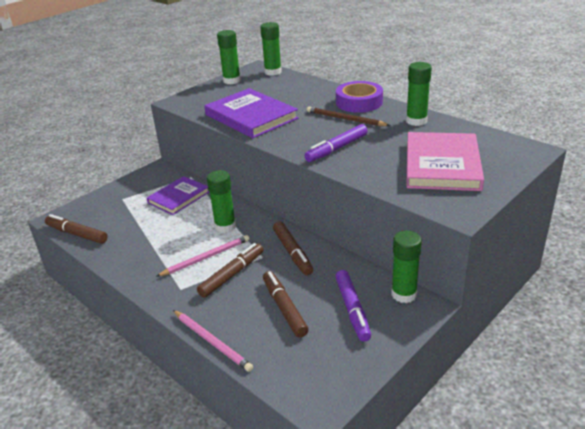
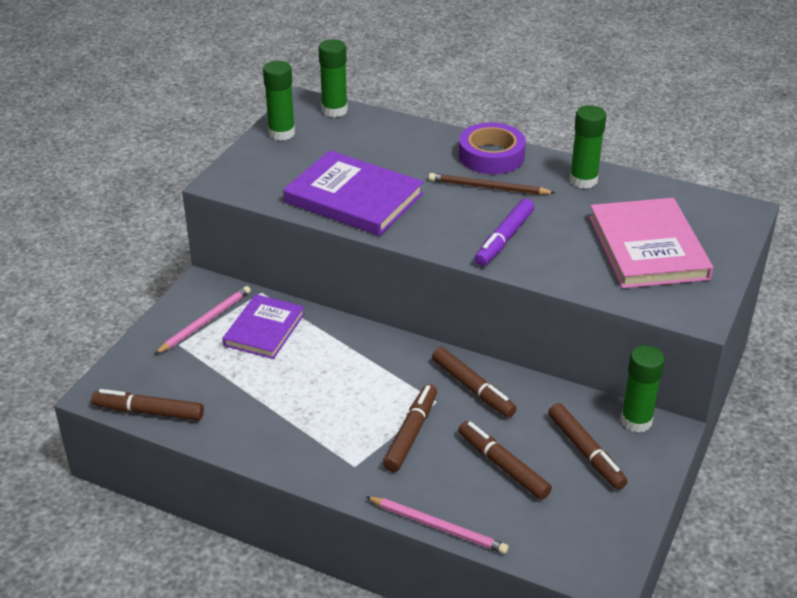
camera: 20 degrees left, 5 degrees up
pink pencil [156,235,249,277] -> pink pencil moved to [155,286,251,354]
green glue stick [207,170,236,233] -> none
purple marker [335,270,371,342] -> brown marker [548,403,627,490]

